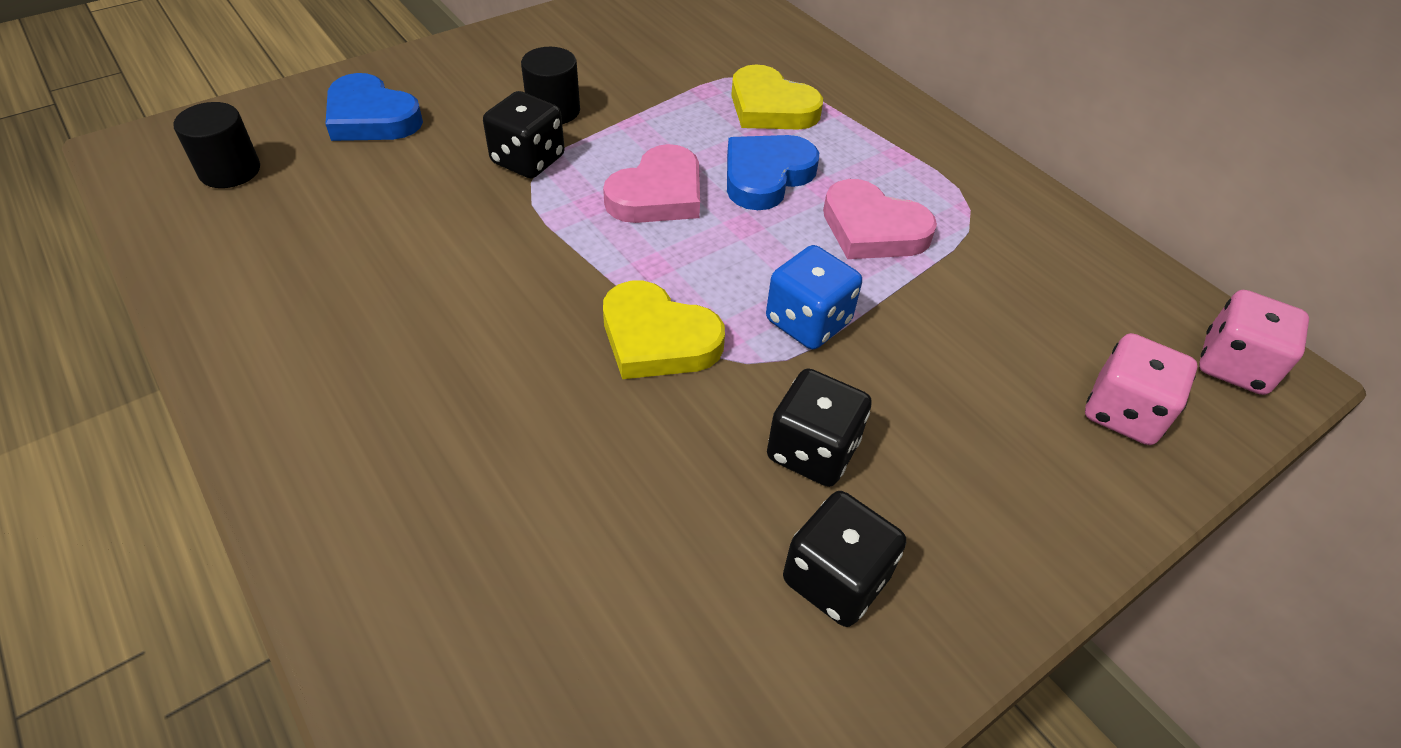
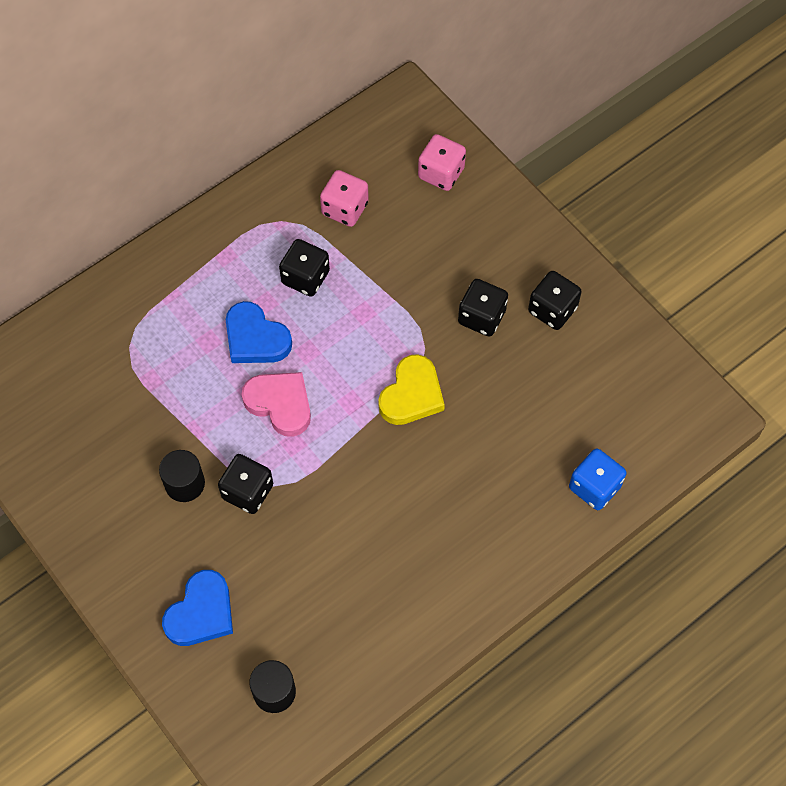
camera: 90 degrees left, 15 degrees up
yellow heart [731,64,823,130] -> none
blue dice [766,245,862,350] -> blue dice moved to [569,448,627,510]
pink heart [823,179,937,259] -> black dice [279,239,330,297]
pink dice [1199,290,1309,395] -> pink dice moved to [320,170,369,227]

